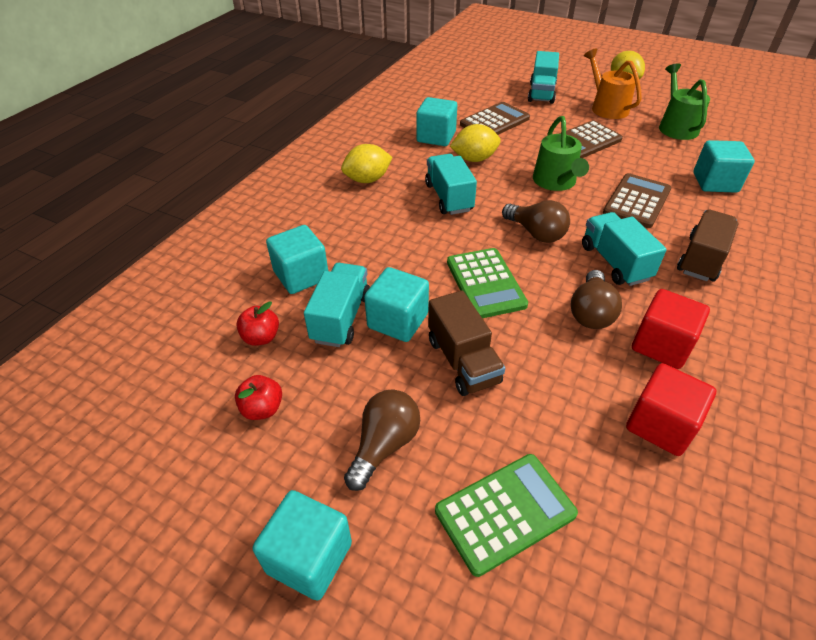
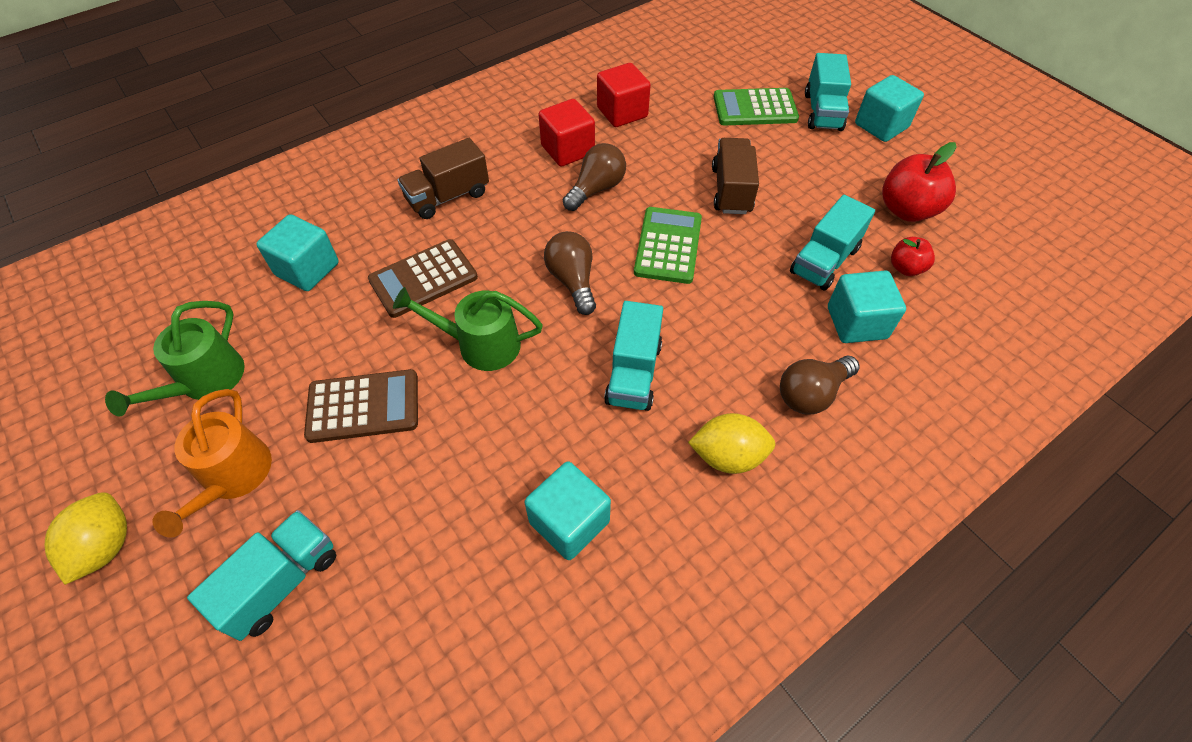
camera: 155 degrees left, 10 degrees up
red apple [235,375,282,420] -> red apple [882,142,957,222], size x1.76
brown light bulb [344,389,420,491] -> brown light bulb moved to [780,356,859,415]
turquoise cube [364,267,429,342] -> none
yellow lemon [450,124,501,162] -> none
brown calculator [460,102,530,135] -> none
green watering can [533,116,589,191] -> green watering can turned 105 degrees counterclockwise [393,287,543,371]
turquoise truck [582,212,667,286] -> turquoise truck moved to [805,53,851,131]

